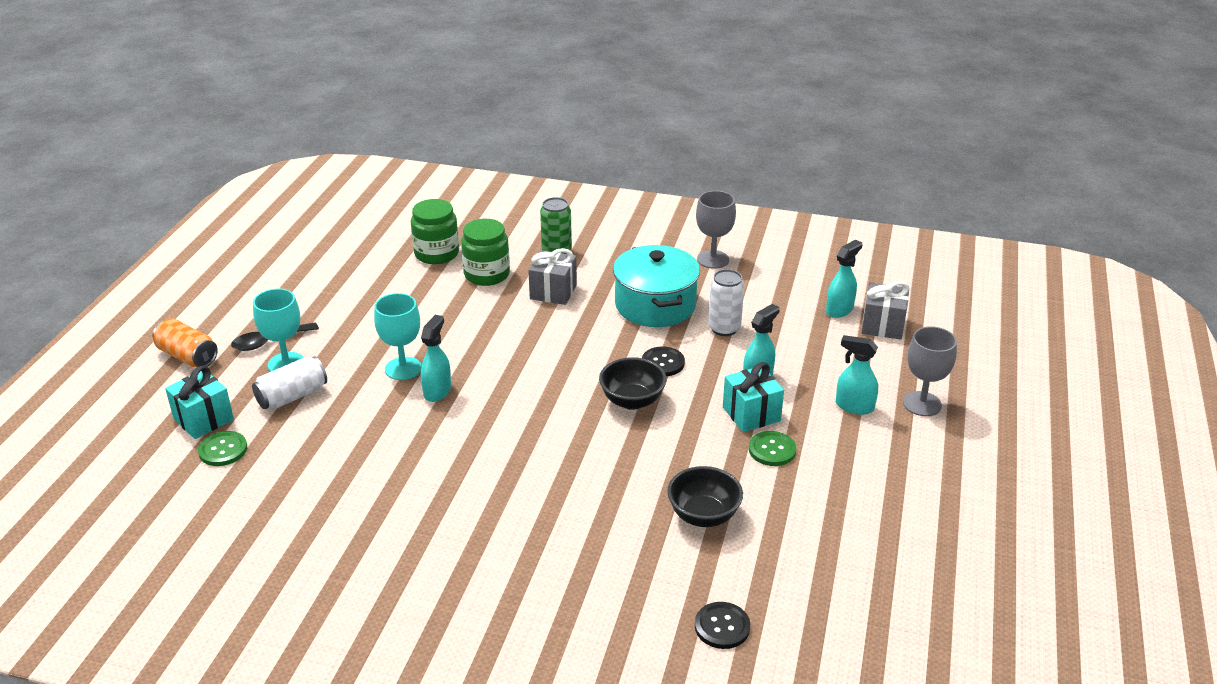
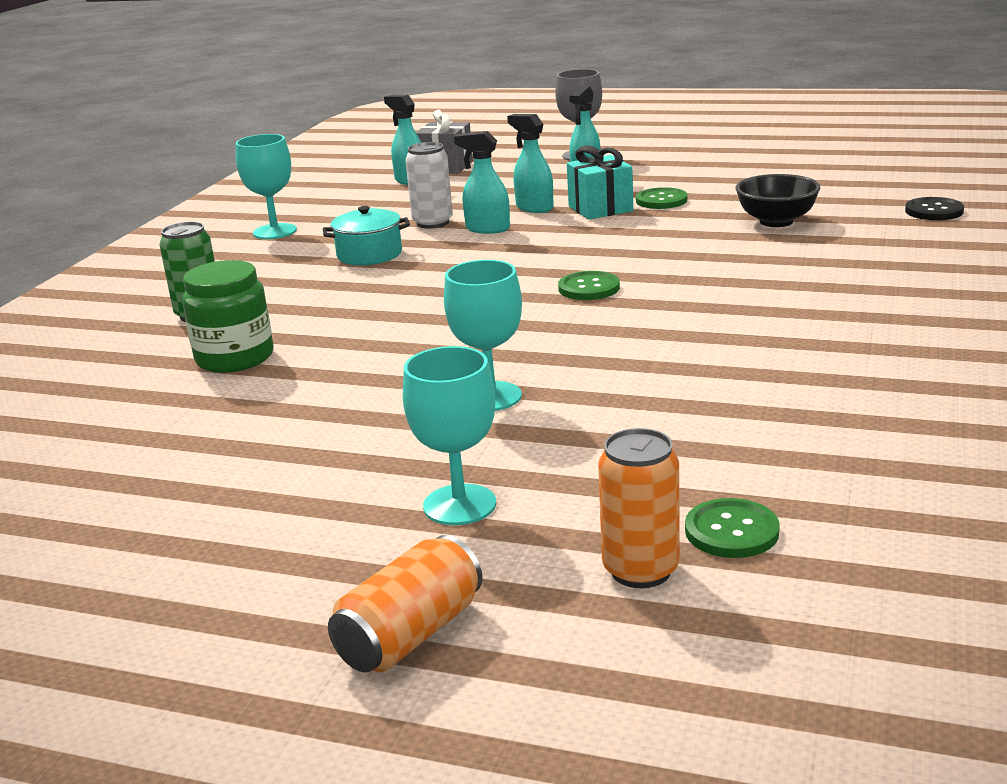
camera: 85 degrees left, 10 degrees down
turquoise gift [165,366,234,439] -> orange can [598,428,680,588]
black spoon [231,322,319,351] -> none
white can [252,356,327,410] -> none
green jar [411,199,459,264] -> none
turquoise spray bottle [421,315,451,402] -> turquoise spray bottle moved to [454,131,510,234]
grey gift [528,248,577,305] -> none
black bowl [599,357,667,410] -> none
turquoise pot [613,245,700,327] -> turquoise pot [323,206,410,265], size x0.59
black button [642,346,685,376] -> none
grey goblet [696,191,736,269] -> turquoise goblet [236,134,297,239]
none -> green button [558,271,620,300]

